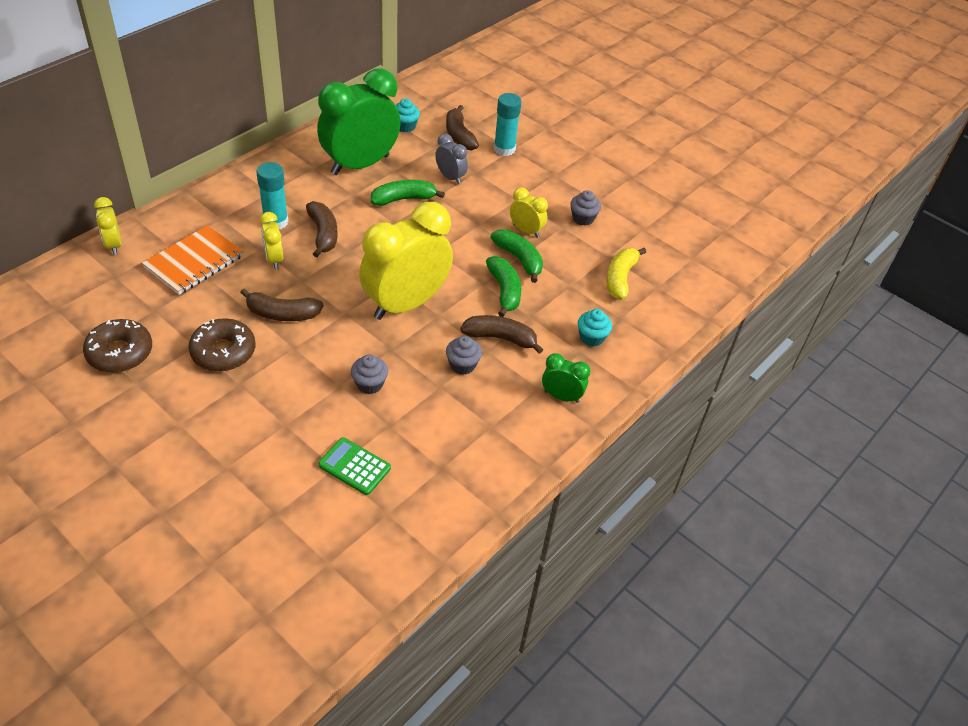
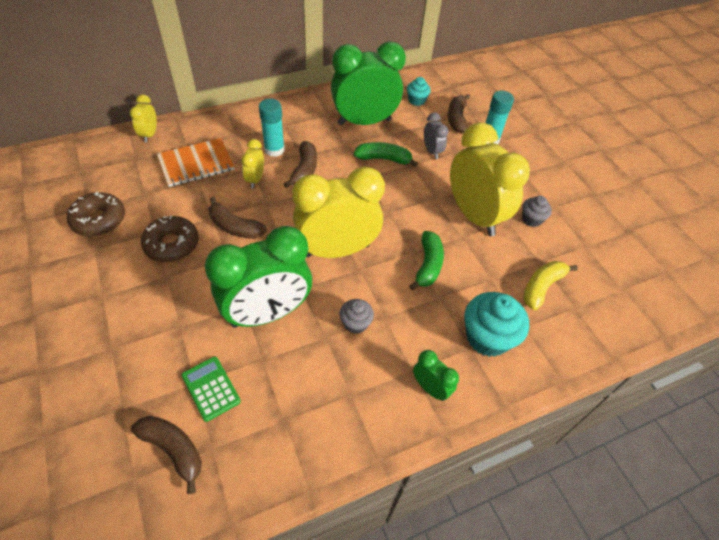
camera: 25 degrees right, 5 degrees up
grey cupcake [351,355,388,394] -> green clock [205,226,312,328]
brown banana [460,315,543,354] -> brown banana moved to [131,416,202,494]
green banana [491,229,543,283] -> none
yellow clock [510,187,548,238] -> yellow clock [450,122,530,236], size x2.22
turquoise cupcake [578,309,612,347] -> turquoise cupcake [464,292,529,357], size x1.83

